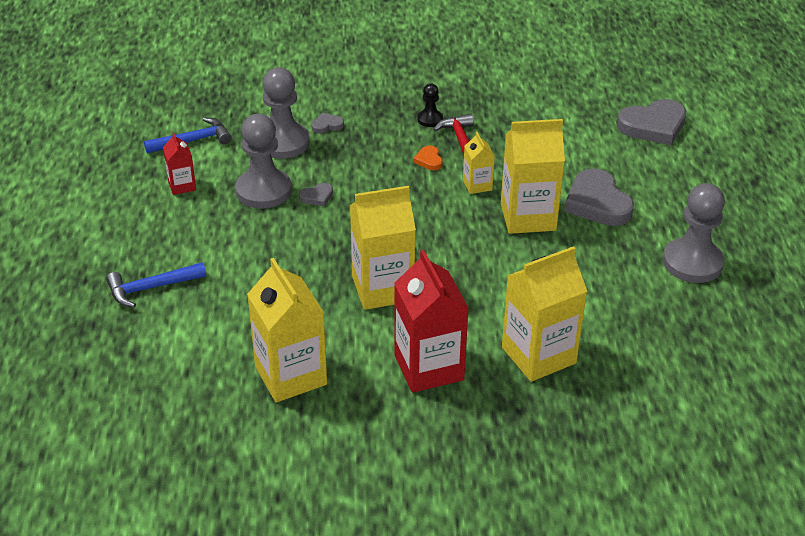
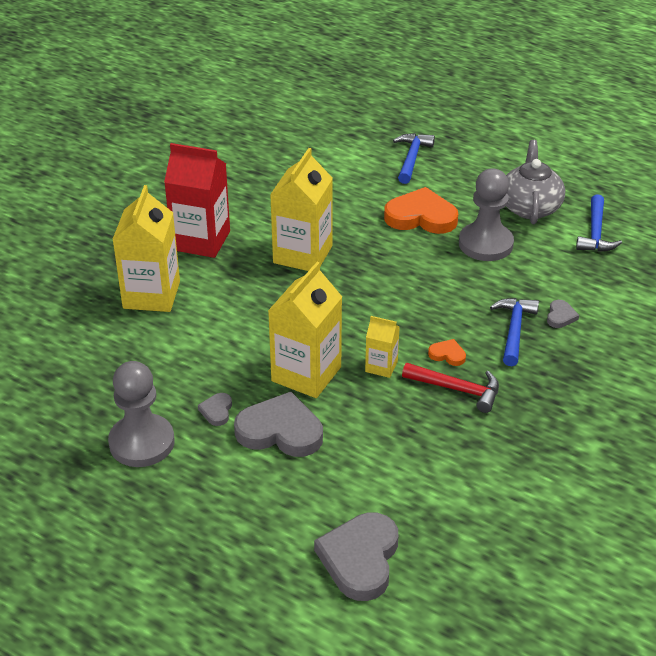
camera: 125 degrees right, 0 degrees up
red carton [163,132,196,195] -> grey teapot [506,140,565,224]
yellow carton [247,258,327,402] -> none
grey pawn [263,68,310,159] -> none
grey heart [299,183,333,206] -> grey heart moved to [198,393,232,426]
black pawn [417,83,443,127] -> none
none -> orange heart [384,187,458,234]
none -> blue hammer [490,298,539,366]

